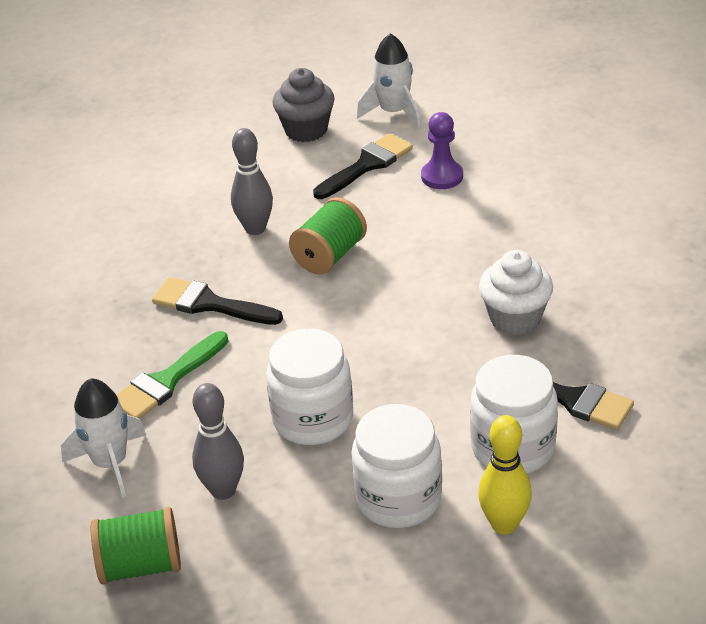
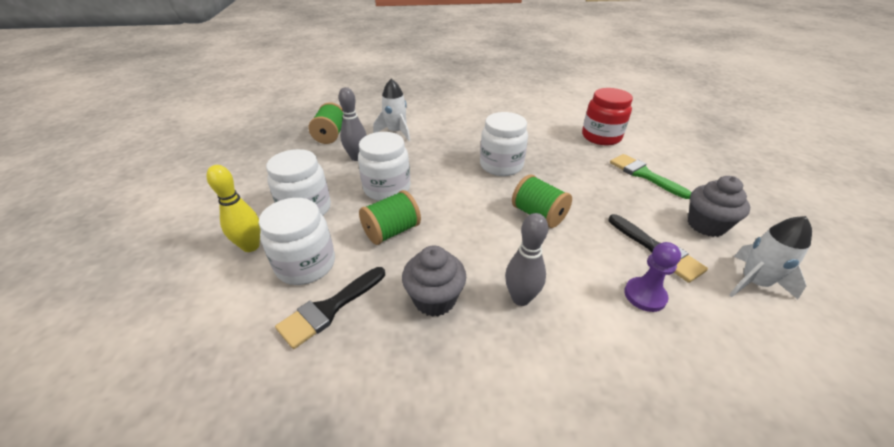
camera: 100 degrees right, 0 degrees up
green brush [117,331,229,419] -> green brush moved to [610,154,691,199]
black brush [152,277,283,325] -> white jar [480,112,528,176]
grey bowling pin [231,128,273,235] -> grey bowling pin moved to [505,213,548,306]
white cupcake [479,250,553,335] -> grey cupcake [402,245,466,317]
none -> green spool [359,190,421,245]
none -> red jar [582,88,633,145]

